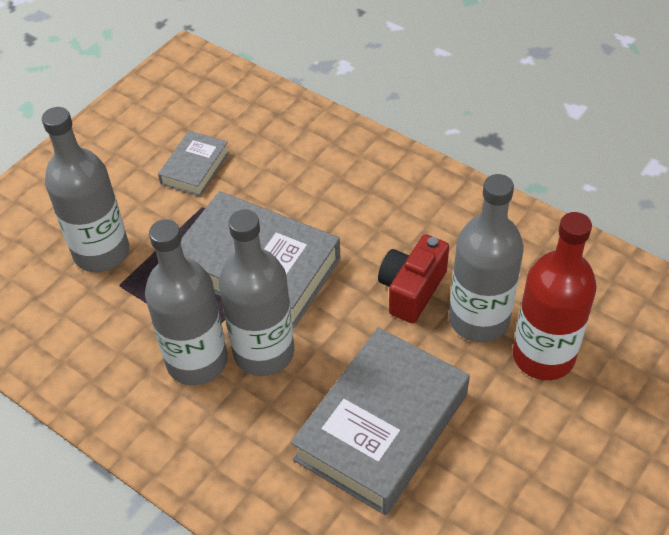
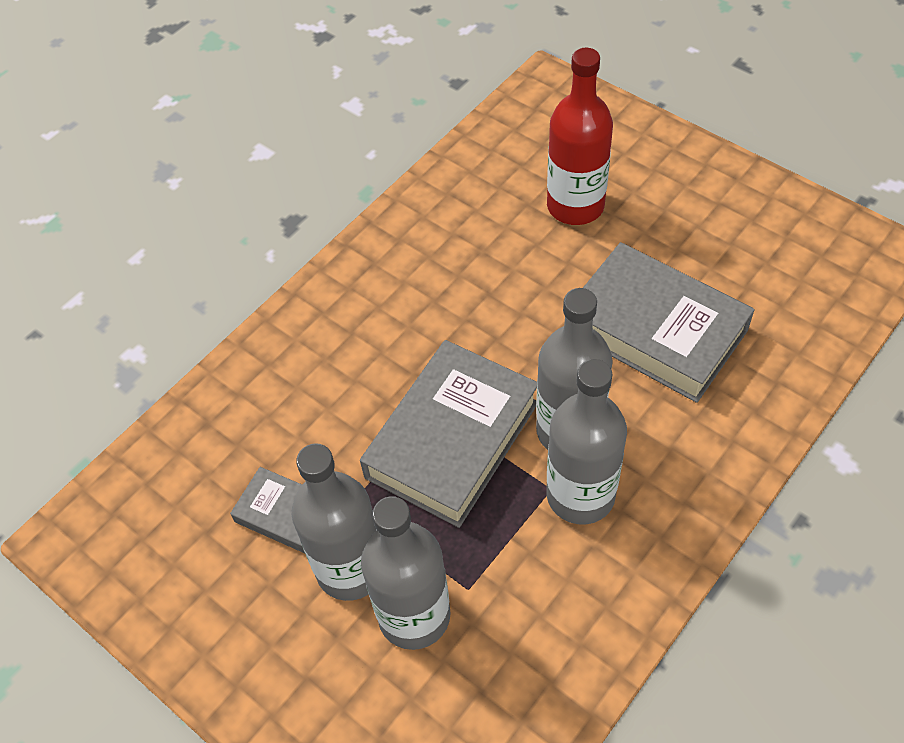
camera: 85 degrees left, 5 degrees up
red camera [378,234,449,323] -> none
grey bottle [449,174,524,343] -> grey bottle moved to [292,443,377,601]

